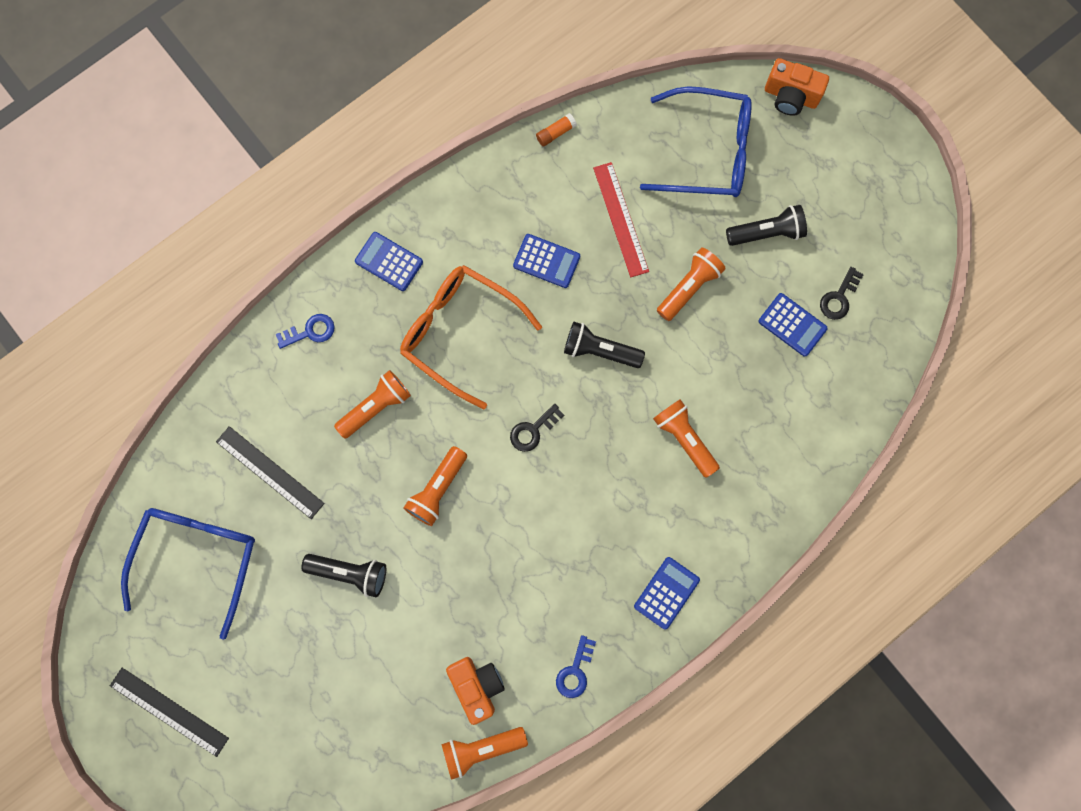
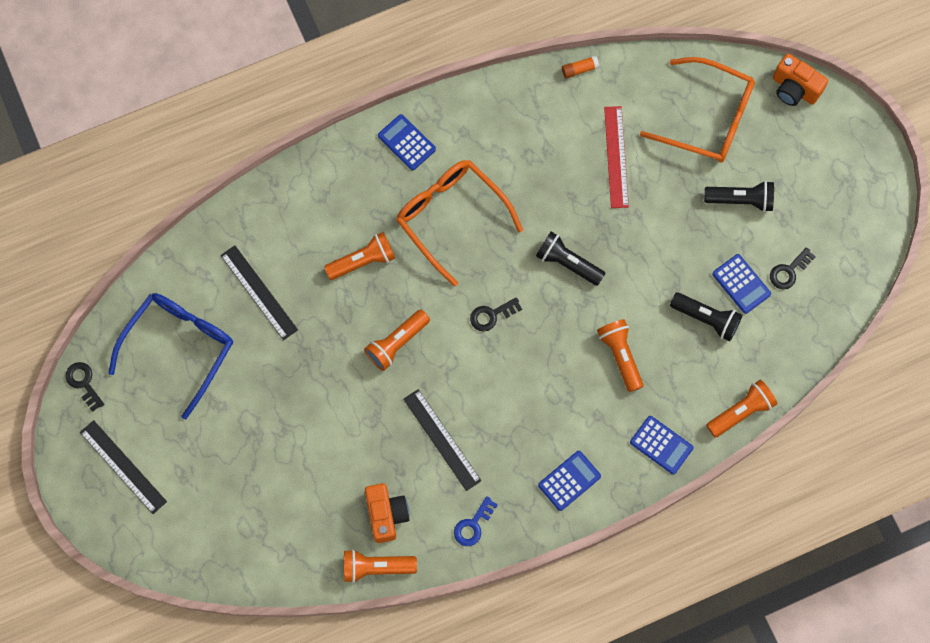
camera: 15 degrees right, 5 degrees down
blue key [276,314,335,349] -> none
black flashlight [301,554,386,597] -> black flashlight moved to [670,292,742,341]
blue calculator [513,234,580,288] -> blue calculator moved to [630,416,693,474]
blue glasses [640,86,752,197] -> orange glasses [640,57,755,163]
orange flashlight [657,248,726,321] -> orange flashlight moved to [706,380,777,437]
none -> black key [65,362,104,412]
none -> black ruler [403,389,481,491]

